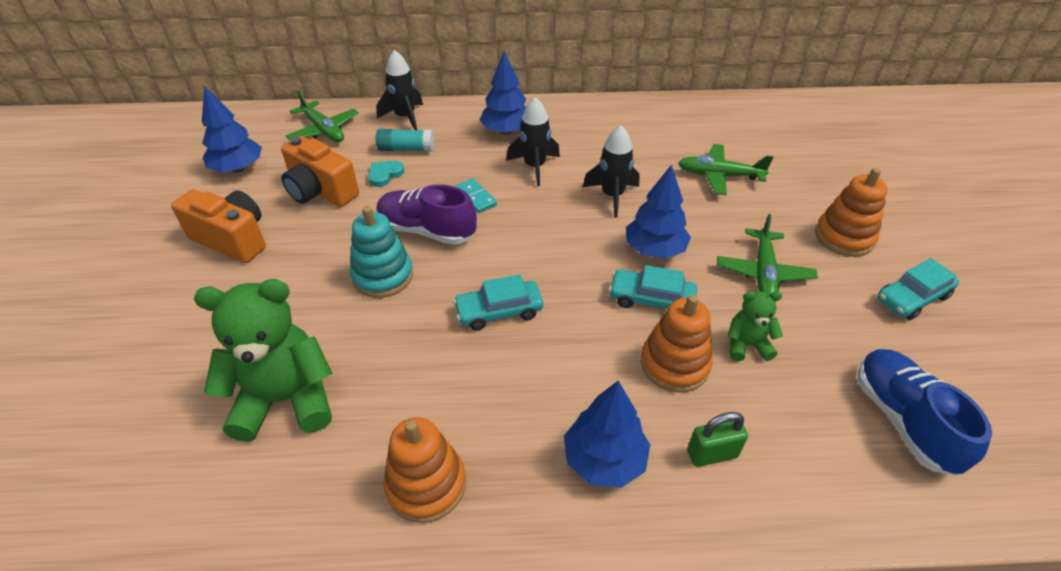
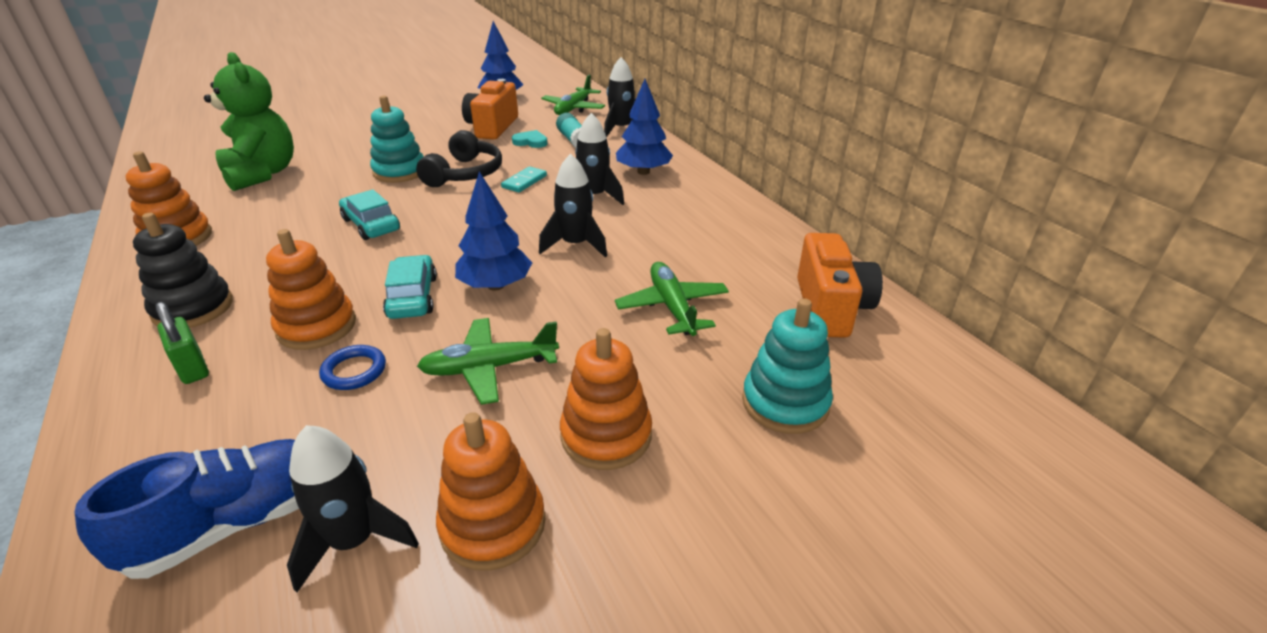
camera: 65 degrees right, 10 degrees down
orange camera [171,189,266,263] -> orange camera moved to [797,233,883,338]
purple shoe [377,184,477,245] -> black headphones [416,130,502,187]
blue tree [564,381,650,488] -> black stacking toy [133,213,233,328]
green teddy bear [728,291,783,361] -> blue ring [319,345,386,390]
turquoise car [877,258,959,320] -> orange stacking toy [436,412,546,571]
none -> black rocket [287,425,419,592]
none -> turquoise stacking toy [742,298,833,434]

